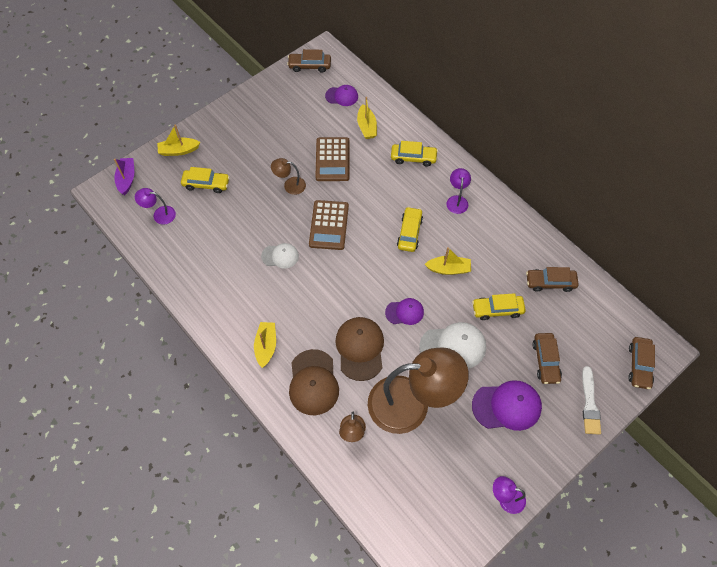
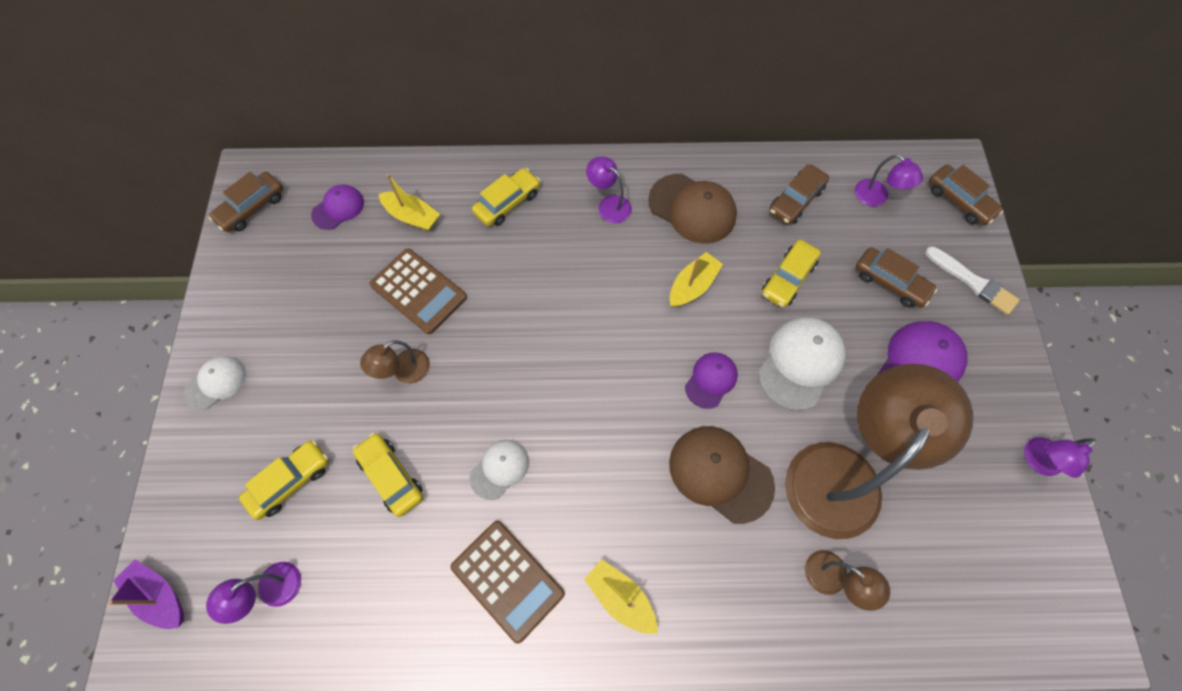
camera: 50 degrees left, 5 degrees up
yellow boat [157,124,200,156] -> none
brown cap [289,349,339,415] -> brown cap moved to [648,174,737,244]
brown calculator [309,200,349,250] -> brown calculator moved to [451,521,565,644]
yellow car [397,207,423,252] -> yellow car moved to [353,433,423,517]
none -> white cap [184,356,246,410]
none -> purple lamp [855,154,923,206]

